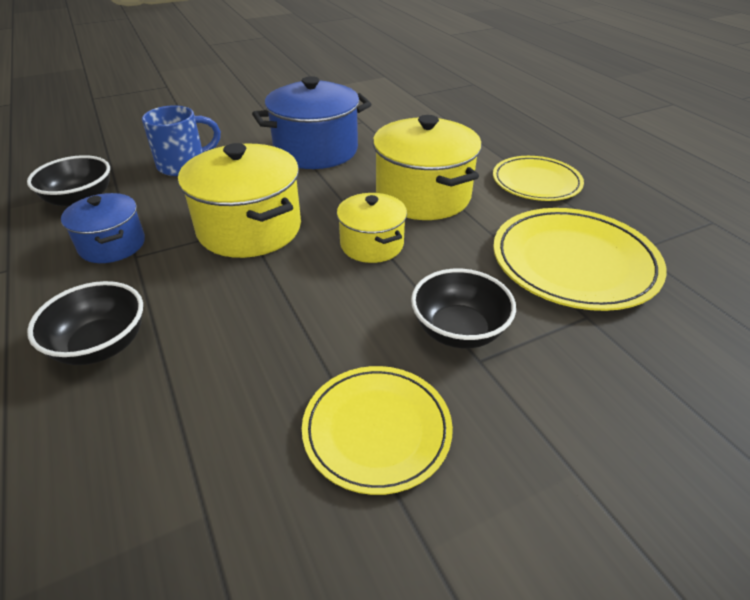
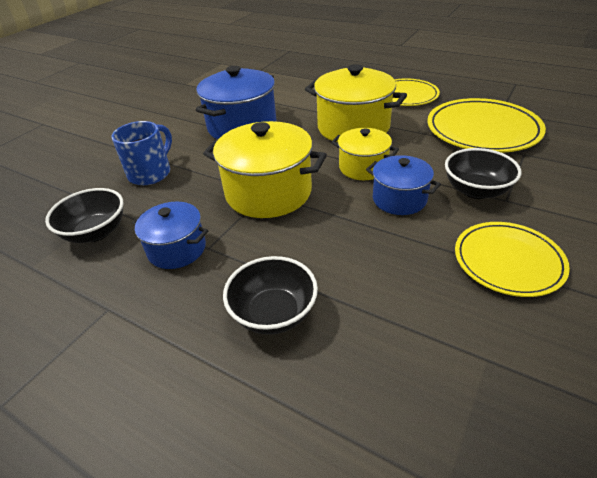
camera: 30 degrees left, 0 degrees up
none -> blue pot [366,155,441,215]

